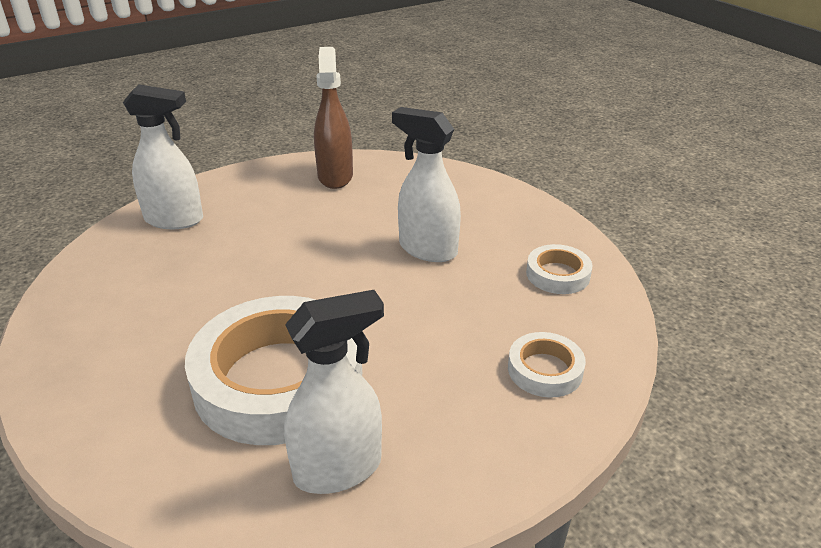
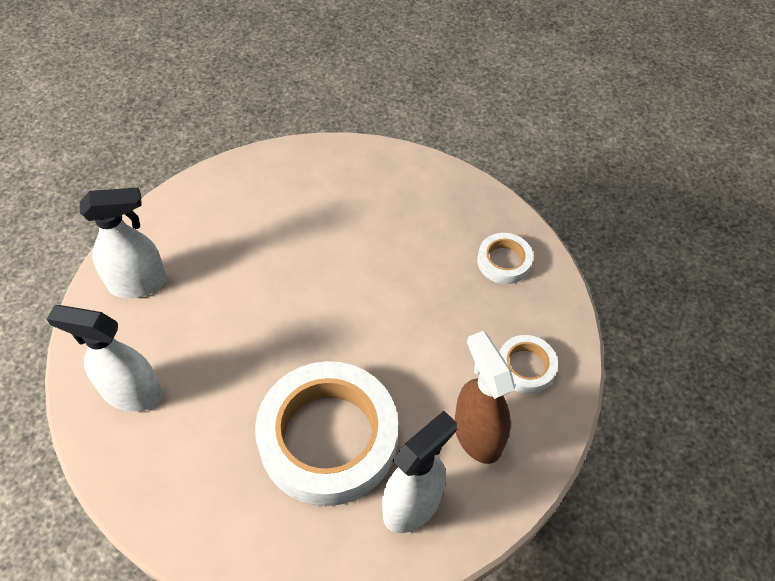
camera: 20 degrees left, 20 degrees up
brown spray bottle [314,47,353,189] -> brown spray bottle moved to [455,331,515,464]
white spray bottle [392,107,461,262] -> white spray bottle moved to [47,305,163,412]

